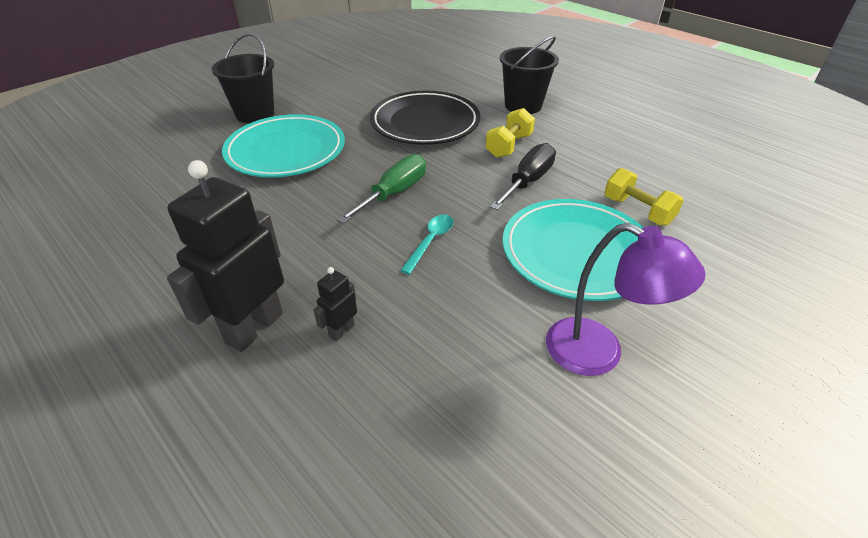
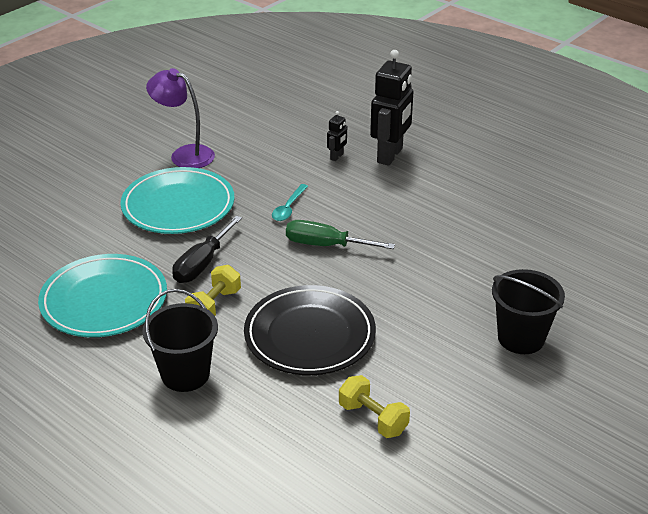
camera: 175 degrees right, 5 degrees down
turquoise plate [222,114,345,178] -> turquoise plate moved to [38,254,167,337]
green screwdriver [337,154,426,224] -> green screwdriver turned 75 degrees clockwise [286,220,395,249]
yellow dumbbell [604,168,684,226] -> yellow dumbbell moved to [339,375,410,438]

